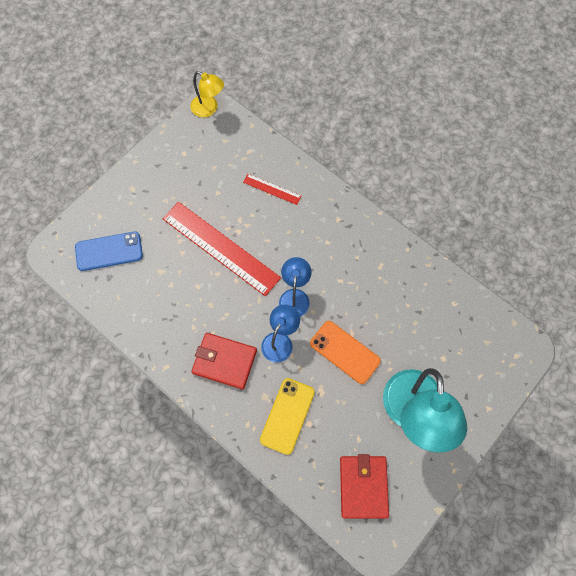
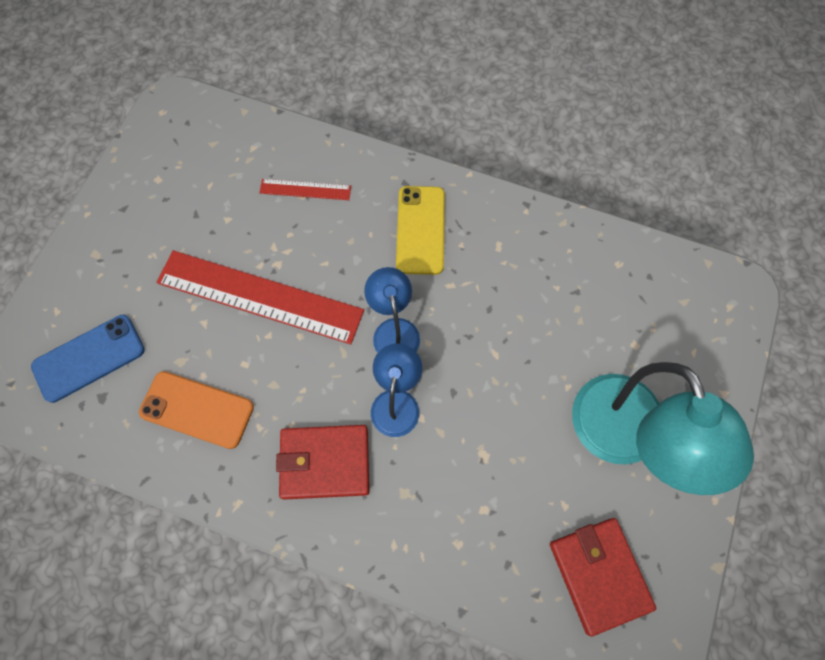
camera: 20 degrees left, 0 degrees up
yellow lamp [190,71,224,117] -> none
yellow phone [260,378,315,455] -> yellow phone moved to [396,186,445,275]
orange phone [310,321,381,384] -> orange phone moved to [139,371,254,449]

